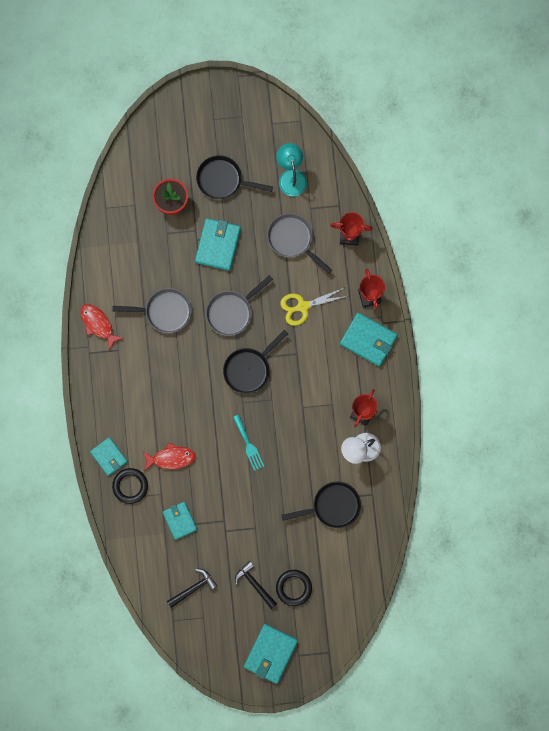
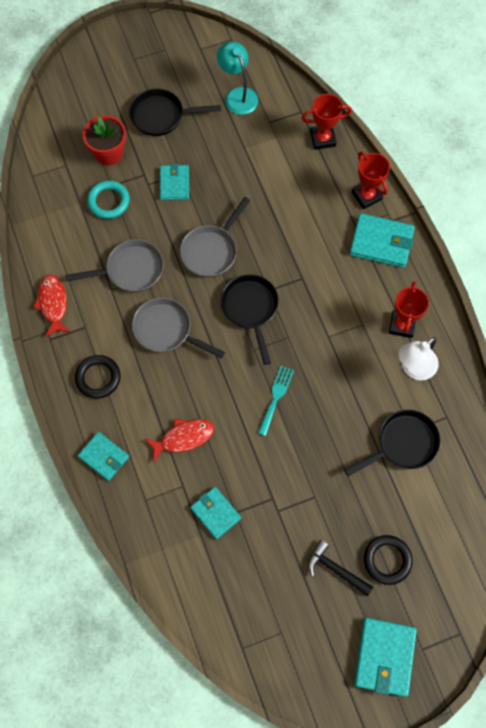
camera: 15 degrees left, 10 degrees down
red fish [80,304,123,350] -> red fish turned 45 degrees clockwise [33,275,70,337]
black ring [112,468,148,504] -> black ring moved to [75,355,121,399]
black hammer [167,569,218,608] -> none
turquoise wallet [195,218,241,271] -> turquoise wallet [160,164,189,200], size x0.66
black pan [223,330,288,394] -> black pan turned 135 degrees clockwise [221,274,279,365]
turquoise fork [233,415,264,471] -> turquoise fork turned 120 degrees counterclockwise [258,366,294,436]
grey pan [267,213,332,274] -> grey pan moved to [132,298,225,358]
yellow scissors [280,288,348,326] -> none
none -> turquoise ring [87,181,130,219]

